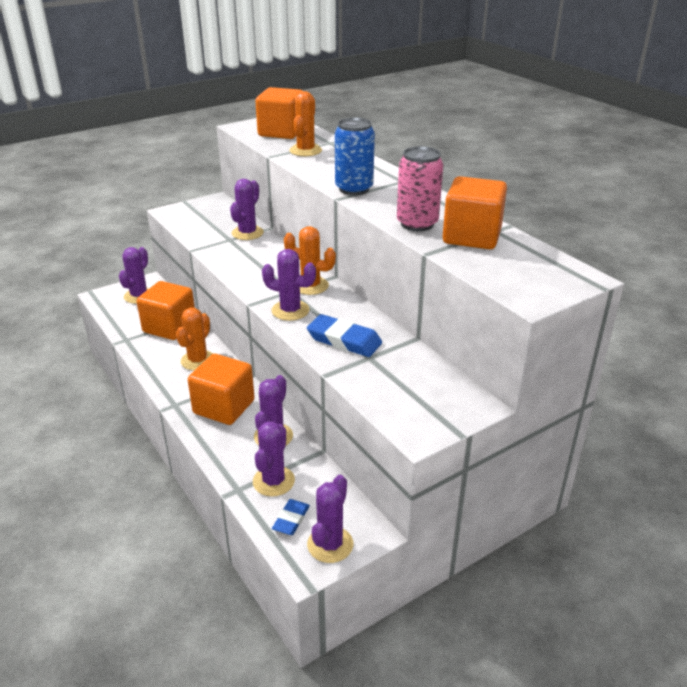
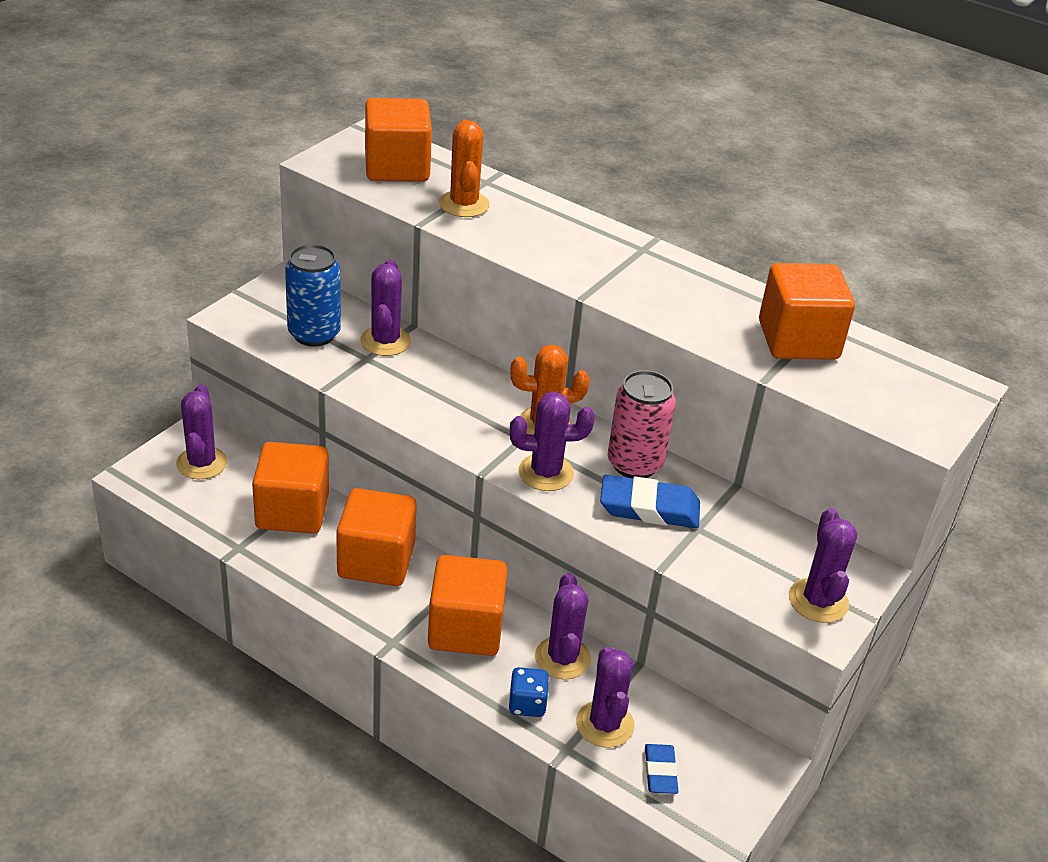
camera: 25 degrees left, 5 degrees up
orange cactus [176,308,213,371] -> orange cube [336,488,416,586]
purple cactus [307,475,354,563] -> purple cactus moved to [789,508,857,623]
blue can [335,117,375,195] -> blue can moved to [285,244,341,347]
pink can [397,146,443,231] -> pink can moved to [608,370,676,478]
none -> blue dice [509,667,549,717]

